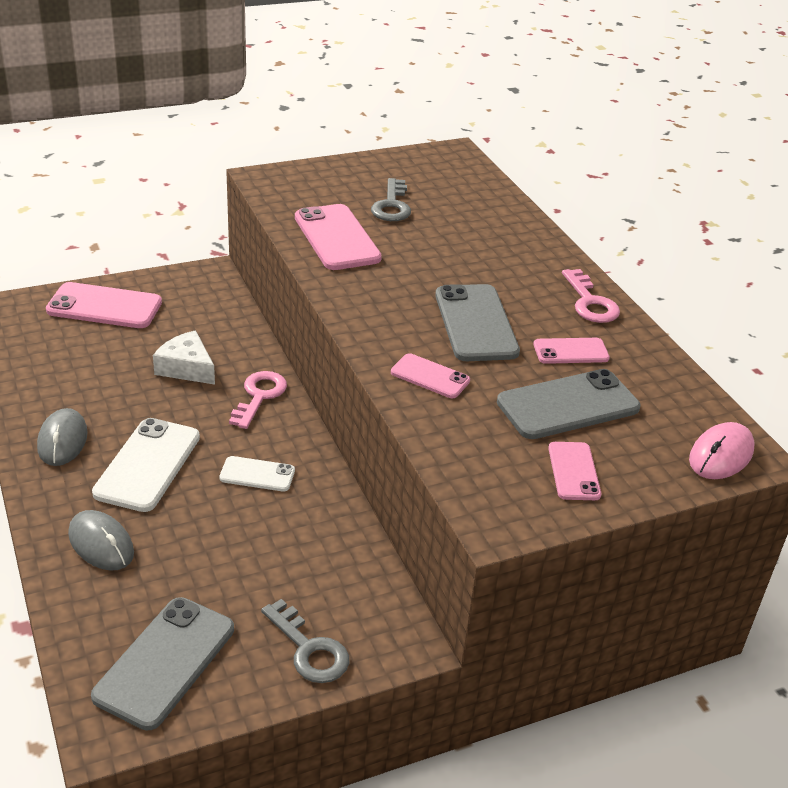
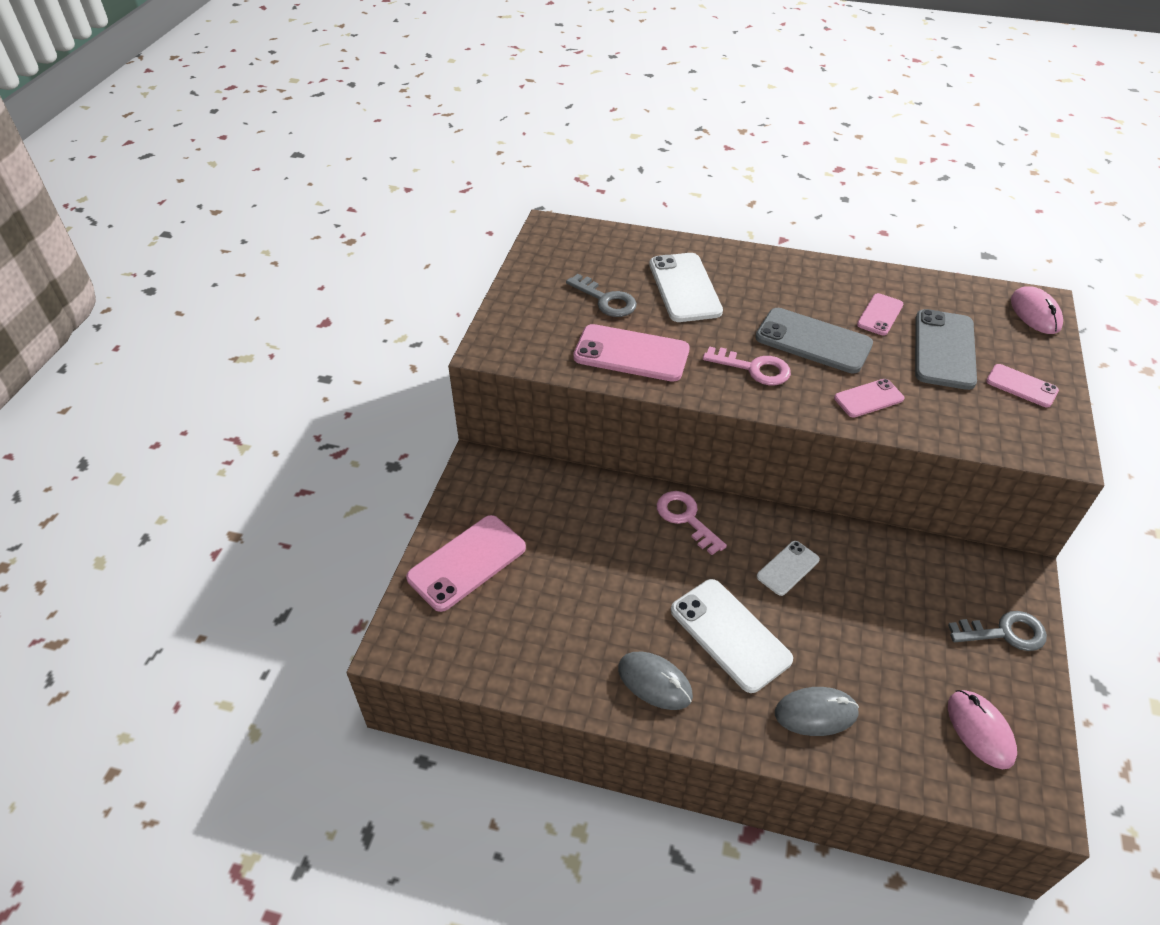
camera: 50 degrees left, 10 degrees up
grey phone [91,597,234,731] -> pink mouse [948,690,1017,769]
white cheese [153,330,215,385] -> none
pink key [562,269,620,323] -> pink key moved to [703,346,791,385]
none -> white phone [649,253,723,322]

